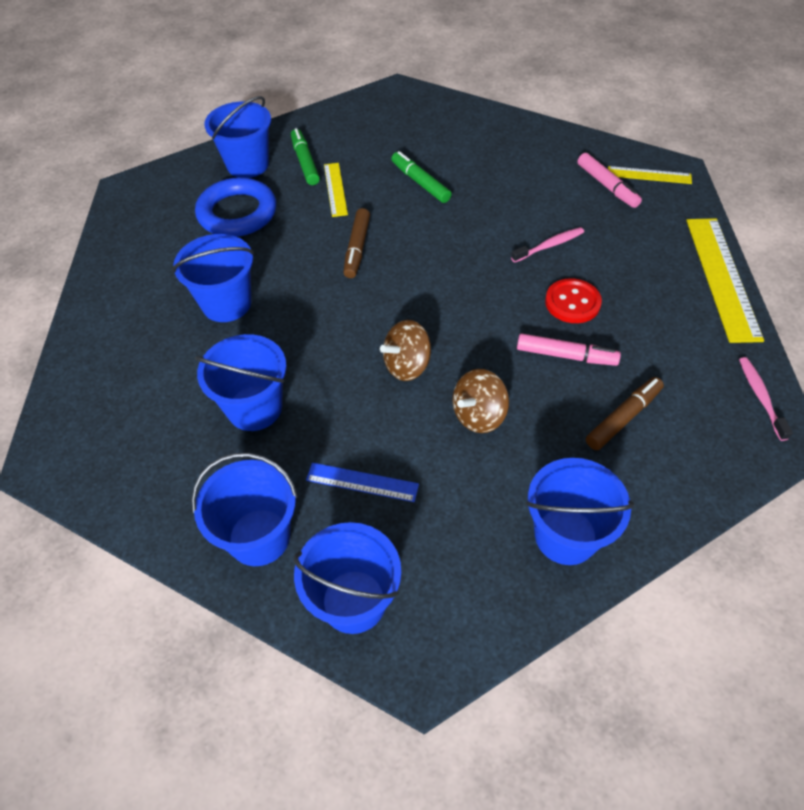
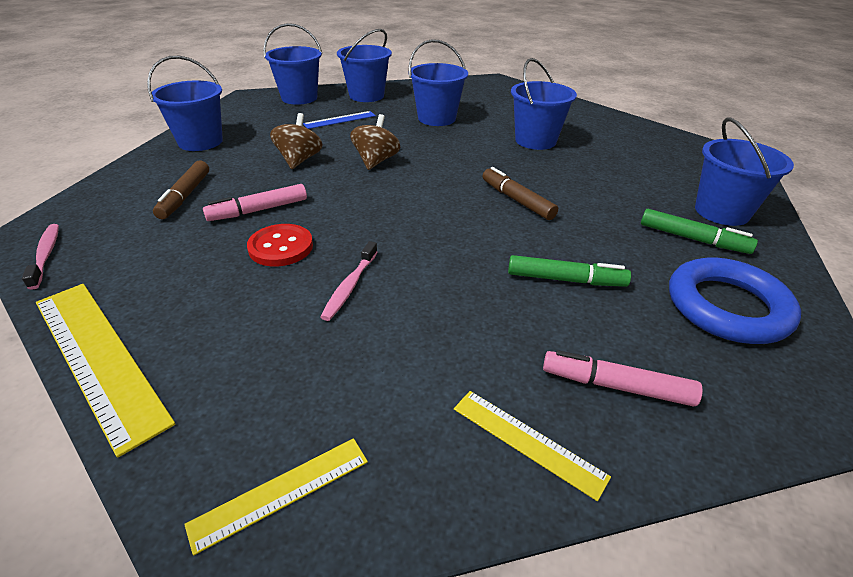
camera: 135 degrees right, 15 degrees down
blue ring [195,177,276,237] -> blue ring moved to [669,258,801,344]
yellow ruler [324,163,348,217] -> yellow ruler moved to [454,391,611,501]
pink marker [578,153,642,208] -> pink marker moved to [543,350,703,407]
pink toothbrush [739,357,793,441] -> pink toothbrush turned 150 degrees counterclockwise [22,224,59,290]

